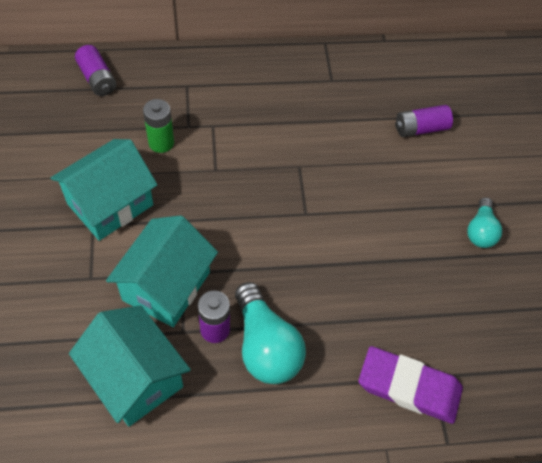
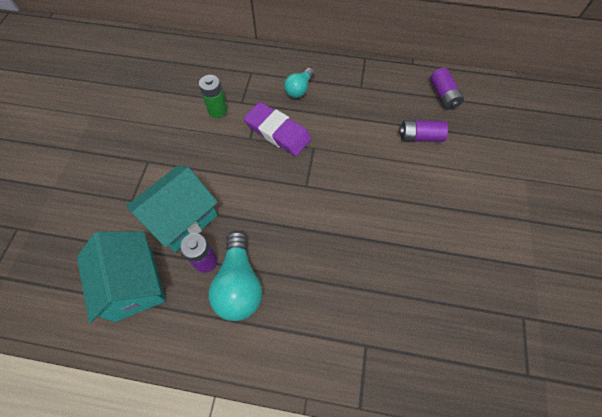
camera: 20 degrees right, 5 degrees up
turquoise house [51,139,157,241] -> none
purple battery [75,45,116,96] -> purple battery moved to [430,68,464,110]
purple eraser [359,346,463,424] -> purple eraser moved to [244,102,312,156]
turquoise light bulb [467,197,502,248] -> turquoise light bulb moved to [284,68,314,98]

